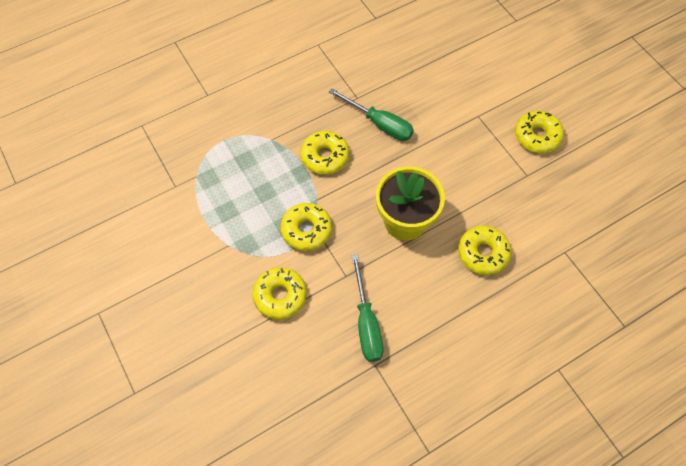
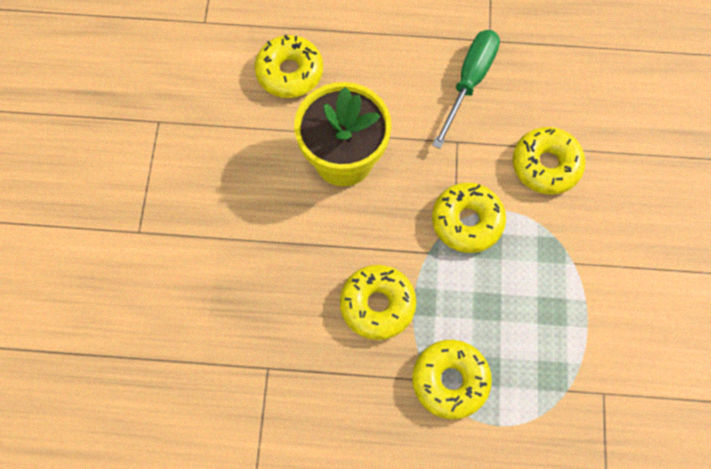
camera: 145 degrees left, 5 degrees up
green screwdriver [329,89,414,141] -> none
yellow donut [515,111,564,153] -> yellow donut moved to [412,340,492,419]

